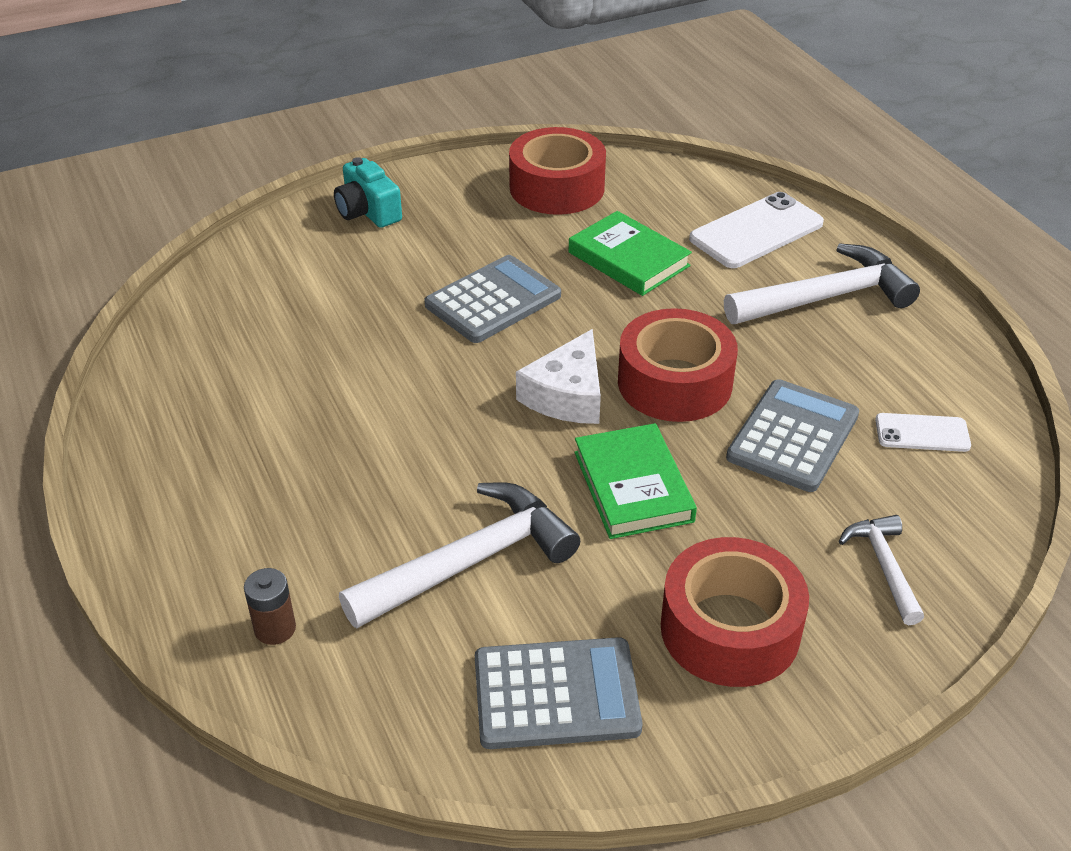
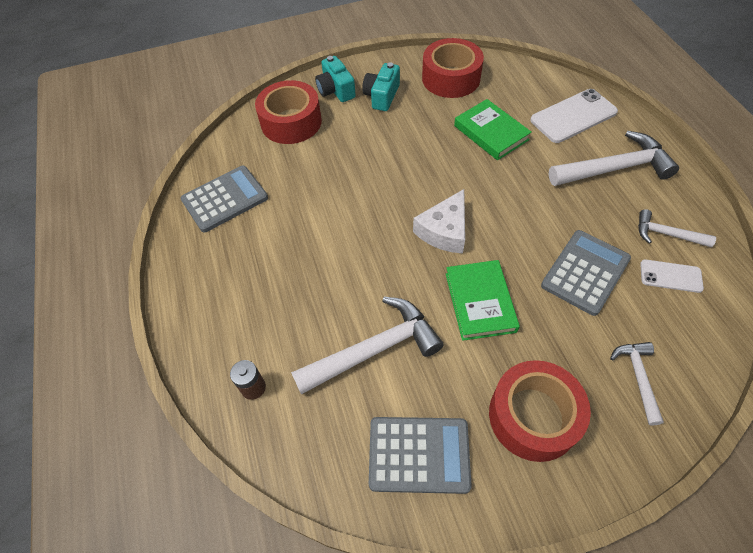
camera: 10 degrees right, 15 degrees up
grey calculator [424,255,561,343] -> grey calculator moved to [181,165,268,232]
red tape [618,308,738,422] -> red tape moved to [255,80,322,144]
none -> turquoise camera [362,62,400,111]
none -> white hammer [638,209,716,248]

